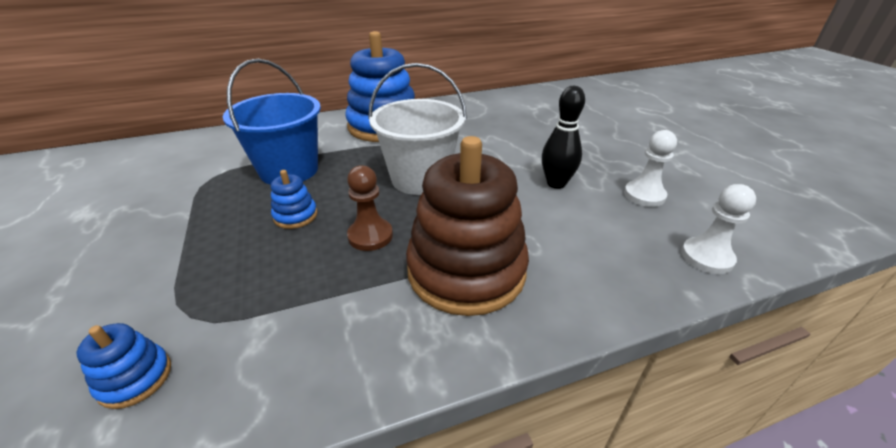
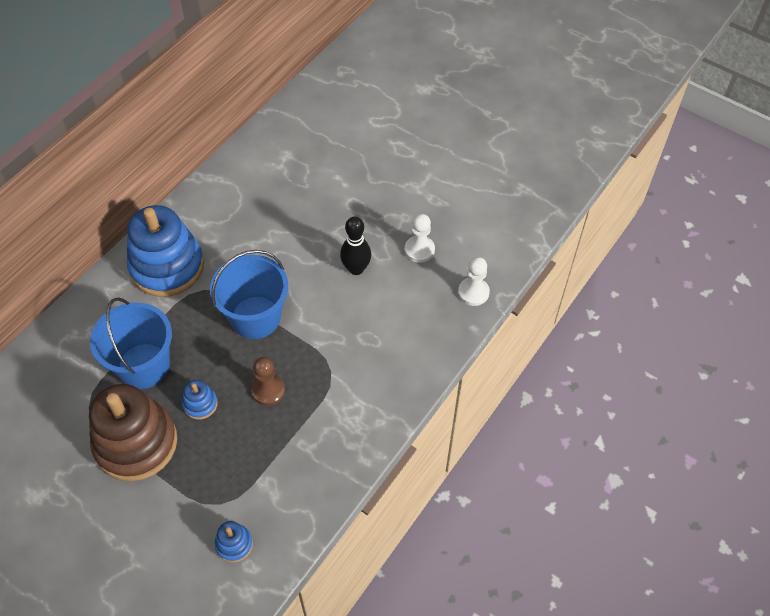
camera: 35 degrees left, 20 degrees up
white bucket [368,63,467,195] -> blue bucket [210,250,288,339]
brown stacking toy [406,136,529,316] -> brown stacking toy moved to [89,384,177,481]

